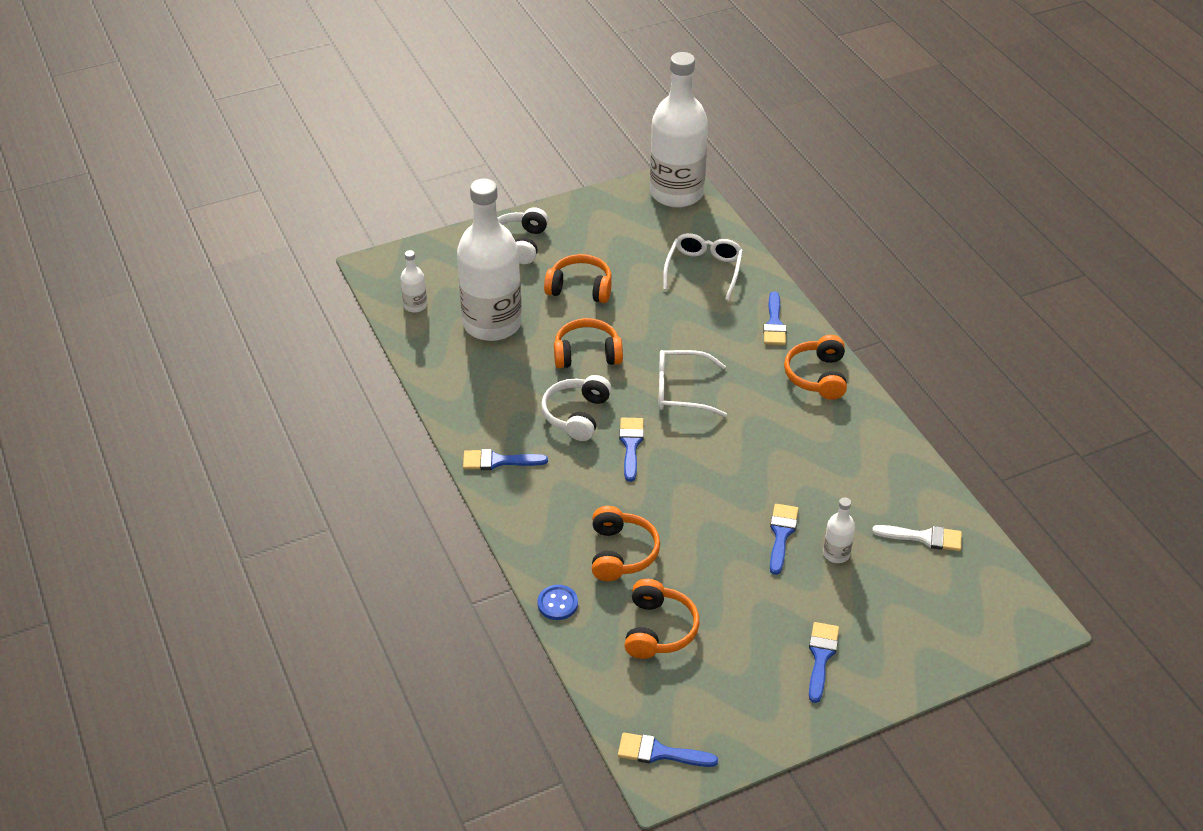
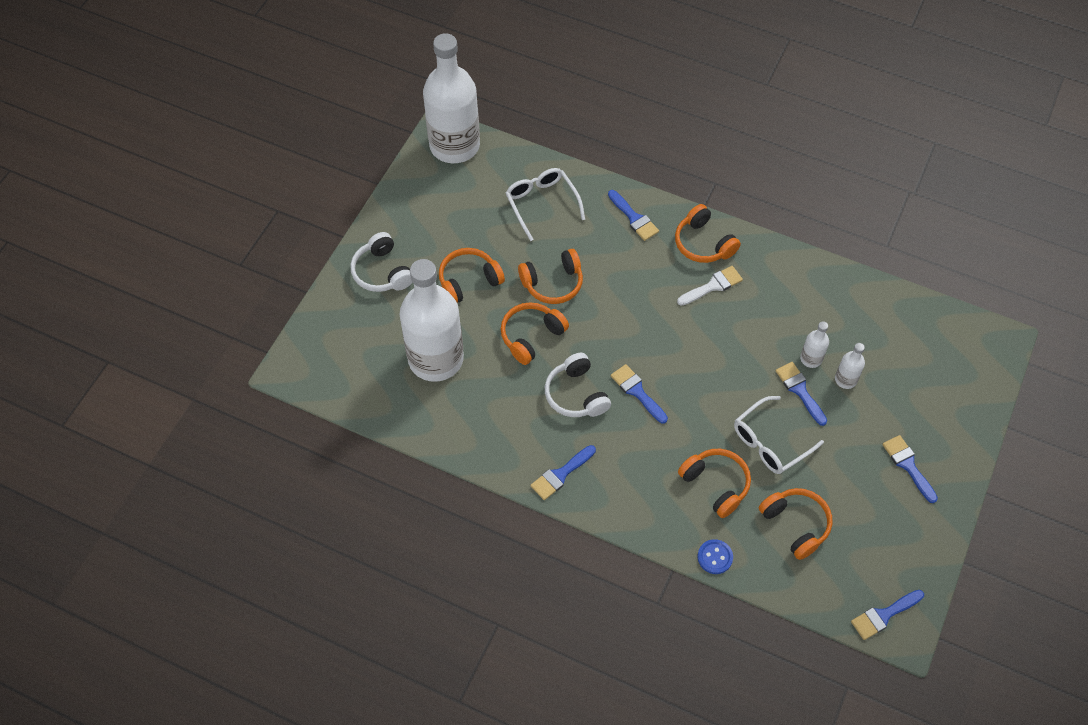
camera: 40 degrees left, 15 degrees up
white bottle [400,250,427,313] -> white bottle moved to [800,321,829,368]
white glasses [658,350,727,417] -> white glasses moved to [734,396,824,474]
white brush [872,525,962,551] -> white brush moved to [677,266,743,306]
none -> orange headphones [518,249,583,304]

